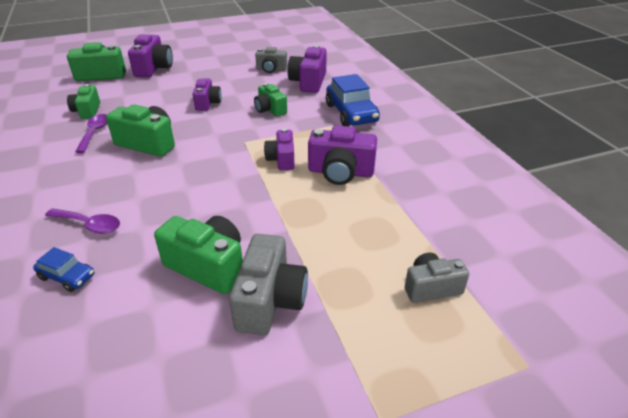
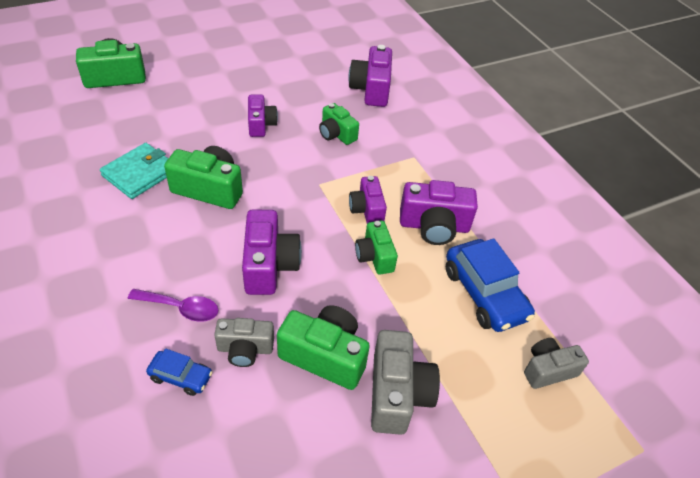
camera: 10 degrees left, 10 degrees up
green camera [67,84,100,119] -> green camera moved to [355,221,398,275]
purple spoon [75,114,107,153] -> turquoise wallet [100,143,168,199]
purple camera [128,34,173,77] -> purple camera moved to [242,209,302,295]
grey camera [255,47,287,73] -> grey camera moved to [214,318,274,367]
blue car [326,74,380,126] -> blue car moved to [446,239,535,332]

